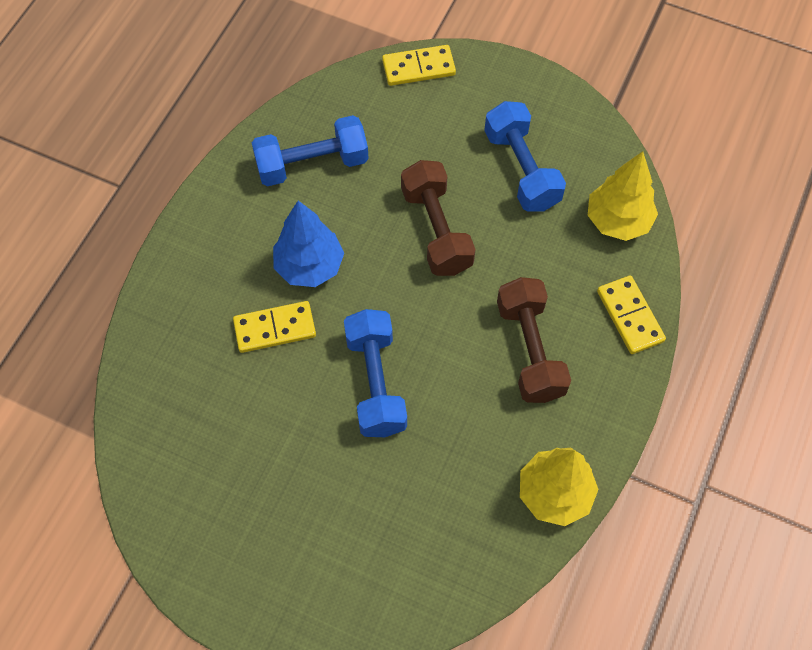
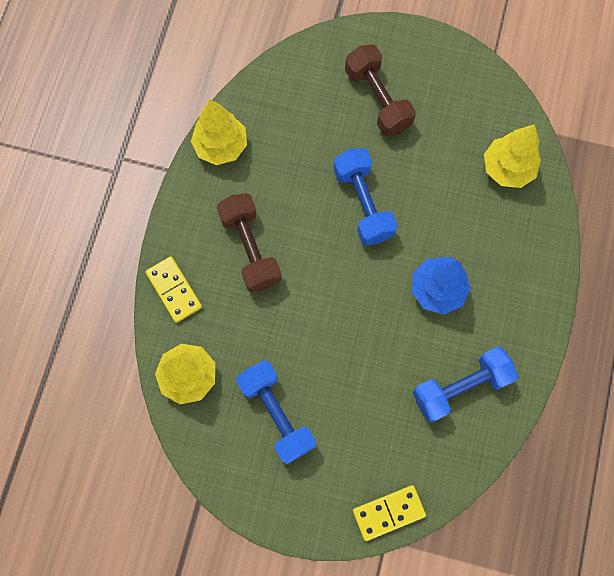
camera: 170 degrees right, 10 degrees up
yellow domino [233,301,316,353] -> none
brown dumbbell [401,160,476,276] -> brown dumbbell moved to [345,45,416,136]
none -> yellow tree [484,124,541,188]

